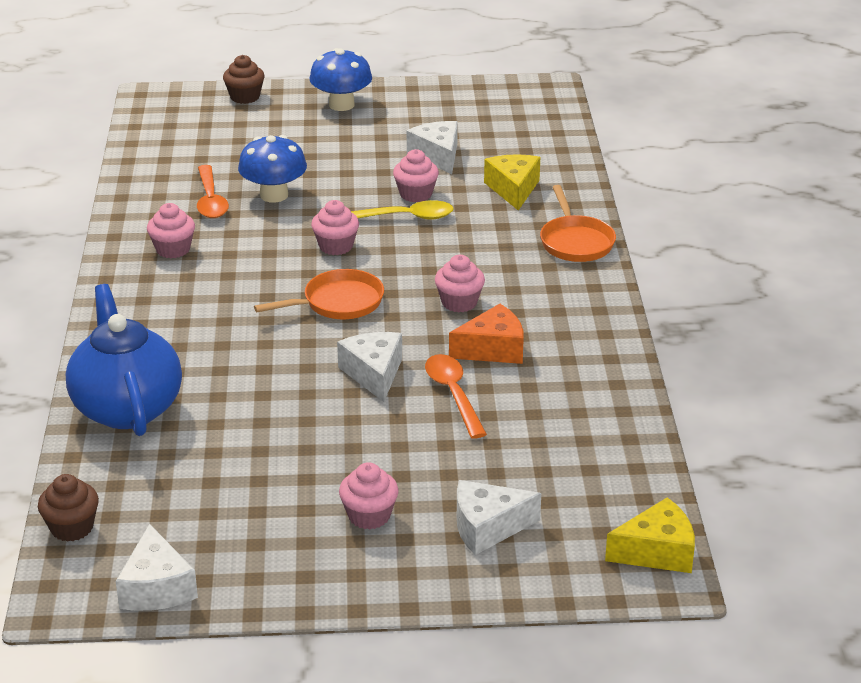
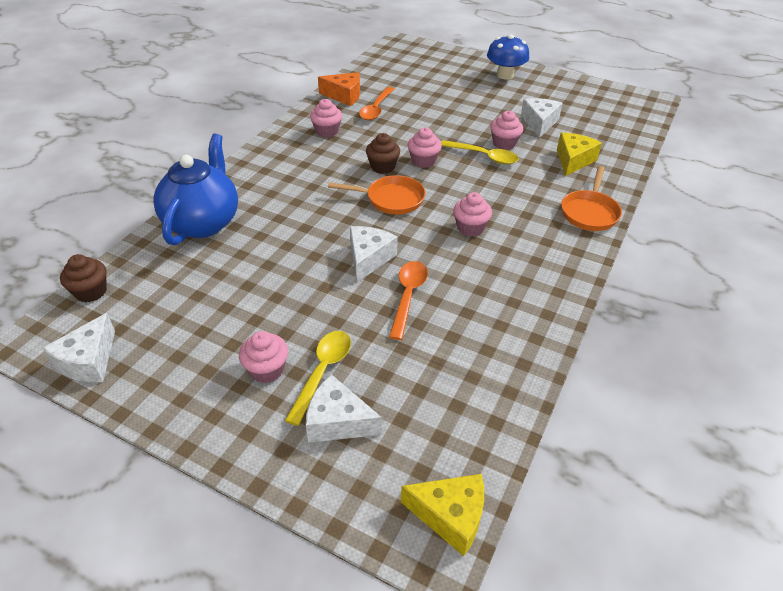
camera: 30 degrees right, 10 degrees up
brown cupcake [223,55,265,104] -> brown cupcake moved to [366,133,400,174]
blue mushroom [238,135,307,203] -> none
orange cheese [449,304,524,364] -> orange cheese moved to [318,72,360,106]
none -> yellow spoon [285,331,351,426]

